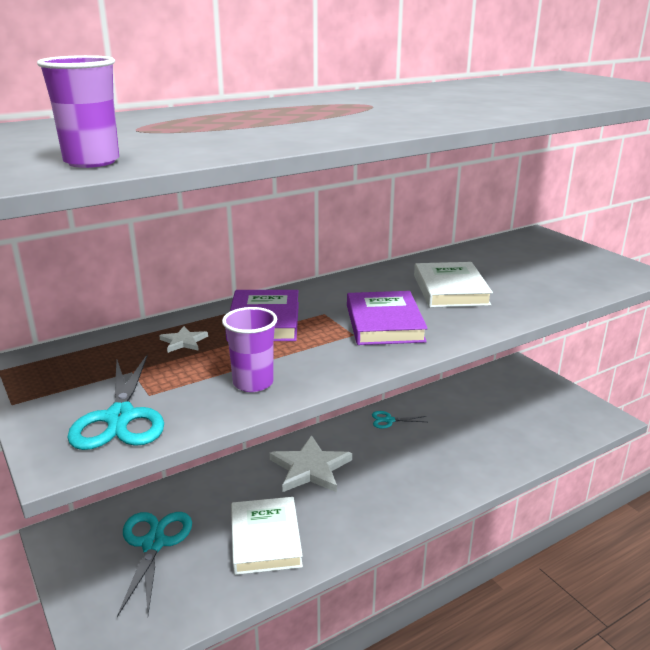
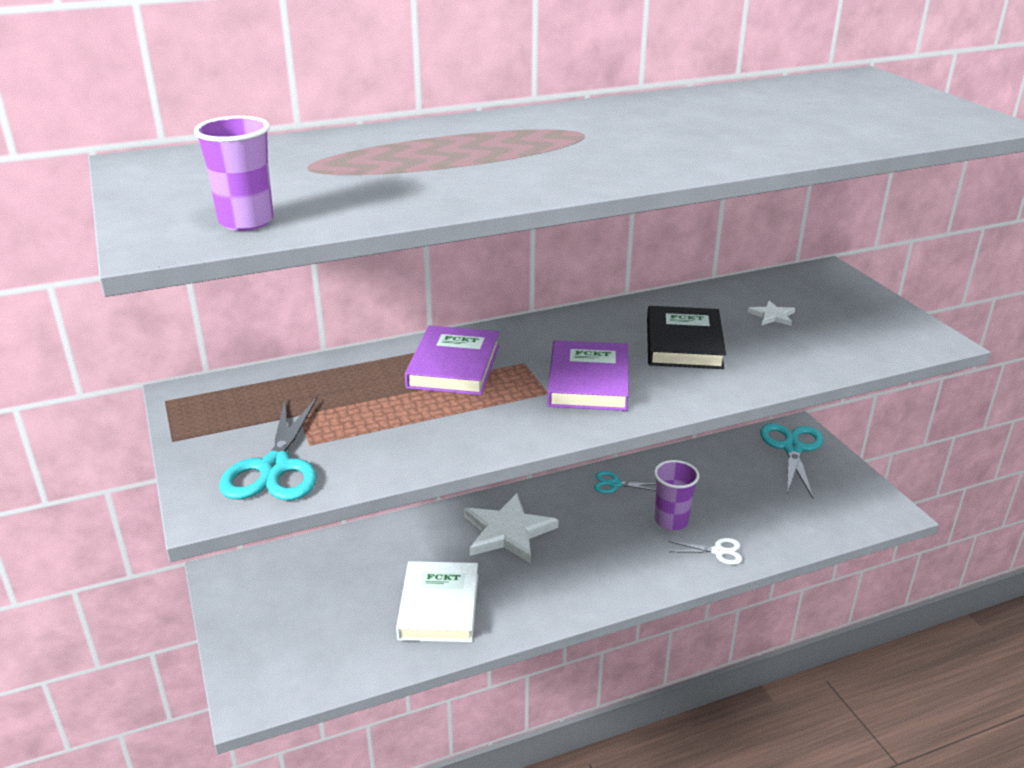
camera: 10 degrees right, 5 degrees up
turquoise scissors [117,512,192,617] -> turquoise scissors moved to [760,423,823,498]
white star [159,326,208,353] -> white star moved to [748,300,795,326]
purple cup [222,307,277,392] -> purple cup moved to [654,460,699,530]
white book [414,262,493,307] -> black book [647,306,726,369]
none -> white scissors [669,538,742,565]

